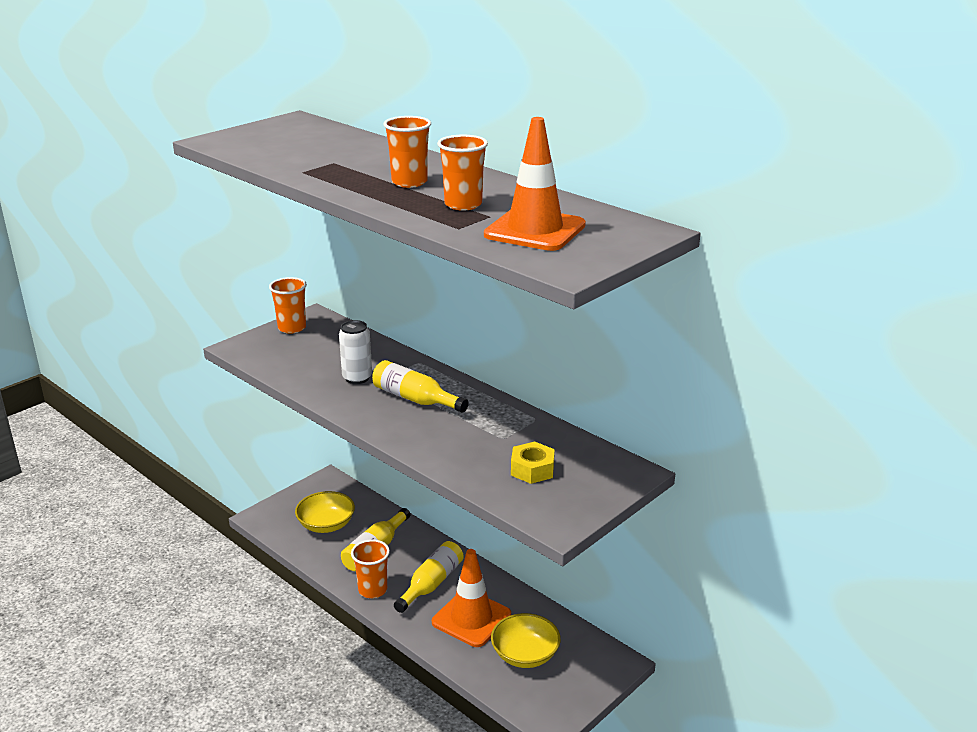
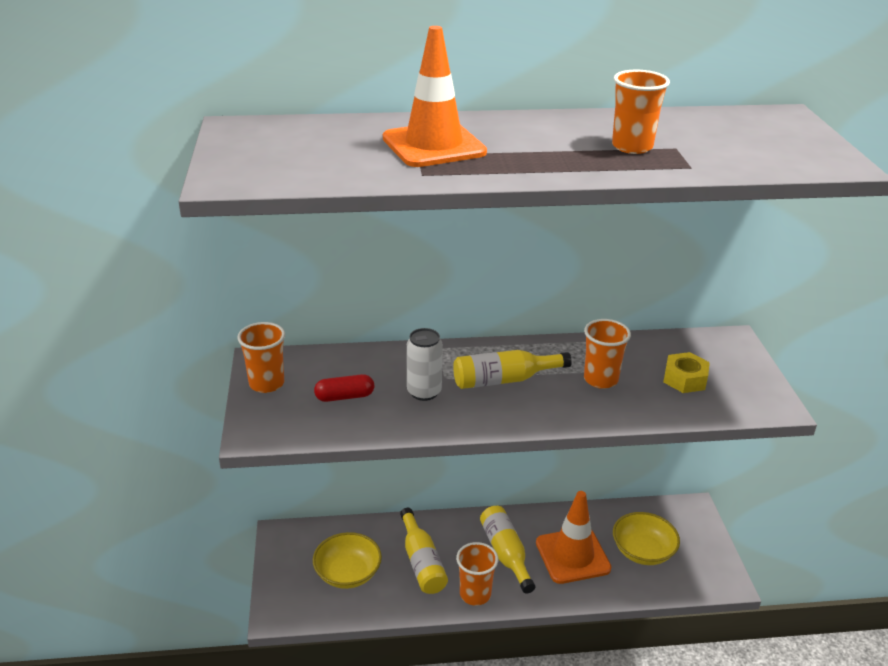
camera: 50 degrees left, 5 degrees up
orange cup [383,116,431,188] -> orange cup moved to [584,319,631,389]
orange traffic cone [484,117,586,251] -> orange traffic cone moved to [383,26,487,167]
none -> red capsule [314,374,374,402]

